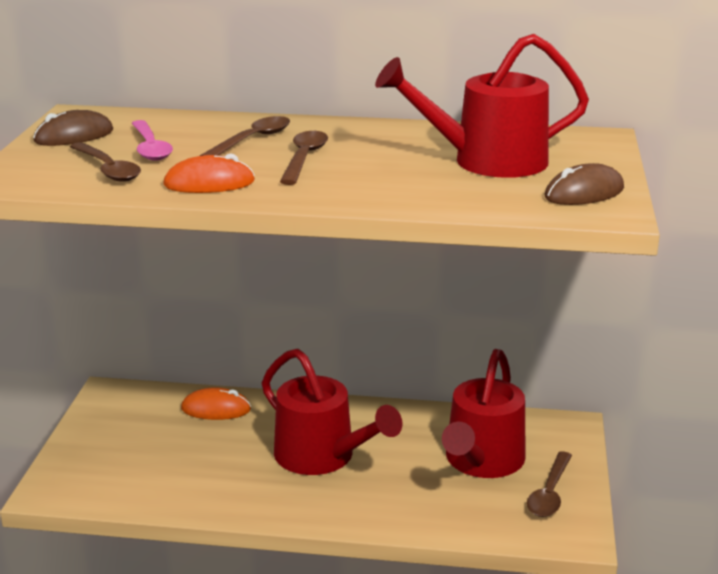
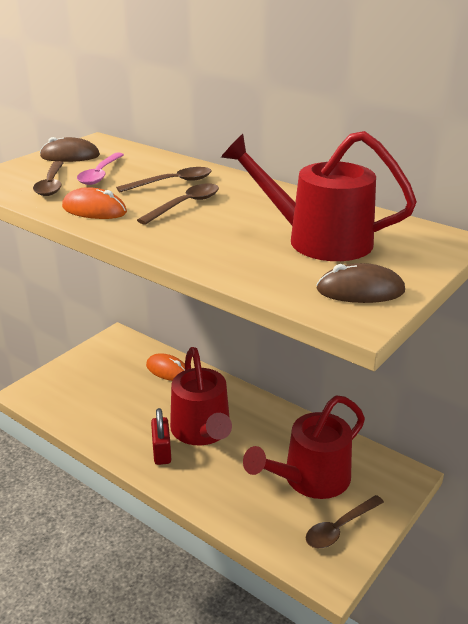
camera: 30 degrees right, 5 degrees up
none -> red padlock [151,408,171,465]

